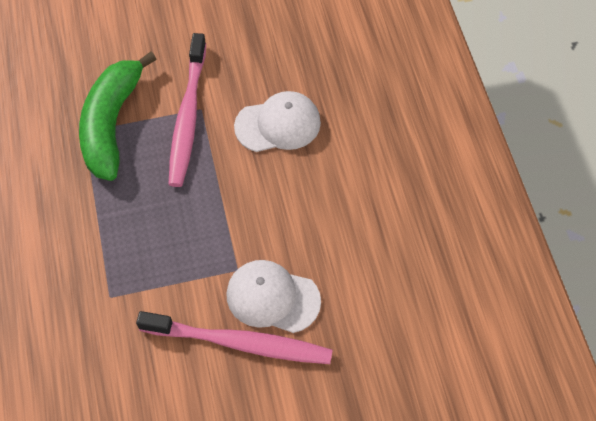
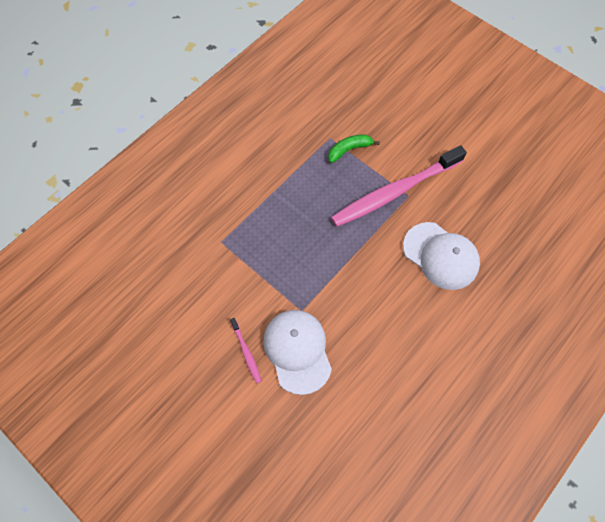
camera: 55 degrees right, 5 degrees up
green banana [79,52,156,181] -> green banana [328,134,380,163], size x0.43
pink toothbrush [136,311,333,364] -> pink toothbrush [230,318,262,383], size x0.41

